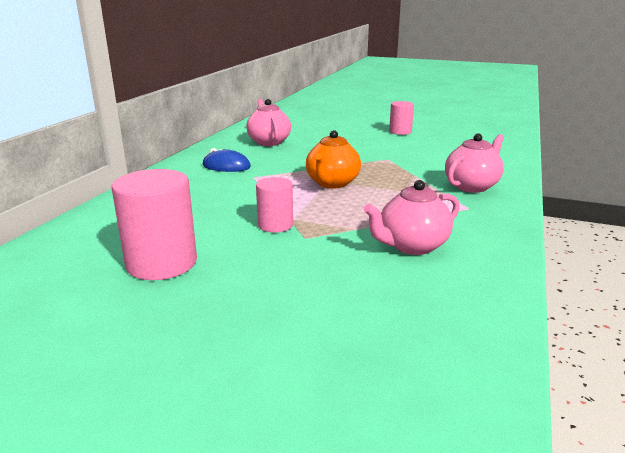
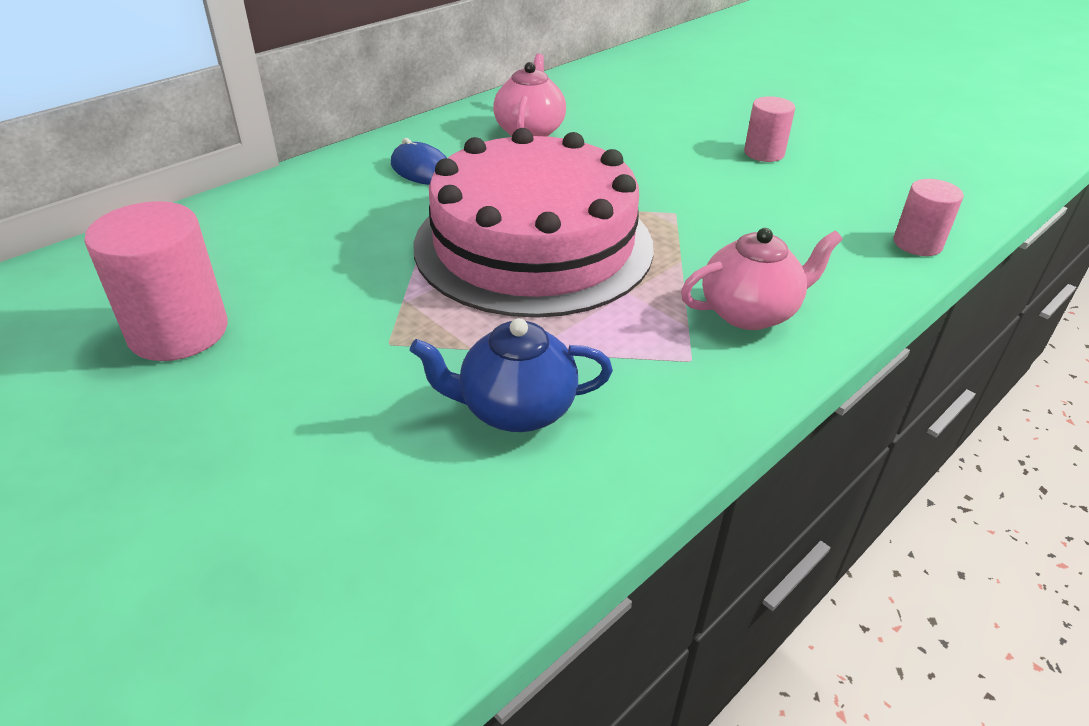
camera: 25 degrees right, 15 degrees up
pink cylinder [256,177,293,233] -> pink cylinder moved to [894,179,964,256]
orange teapot [306,130,361,188] -> pink cake [414,128,654,318]
pink teapot [364,180,460,255] -> blue teapot [410,318,613,432]

